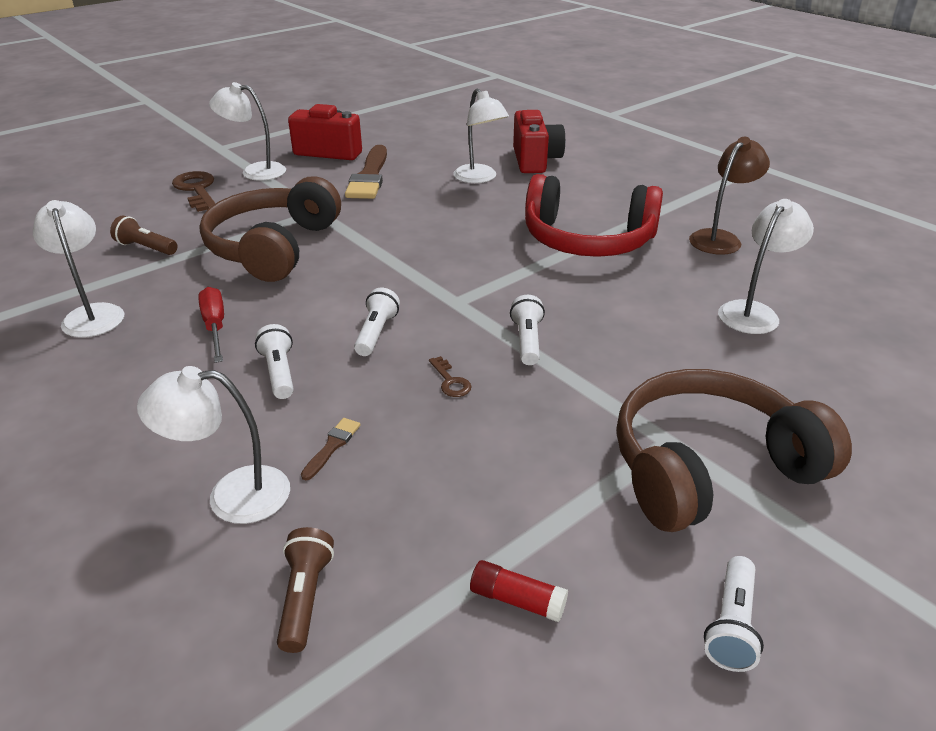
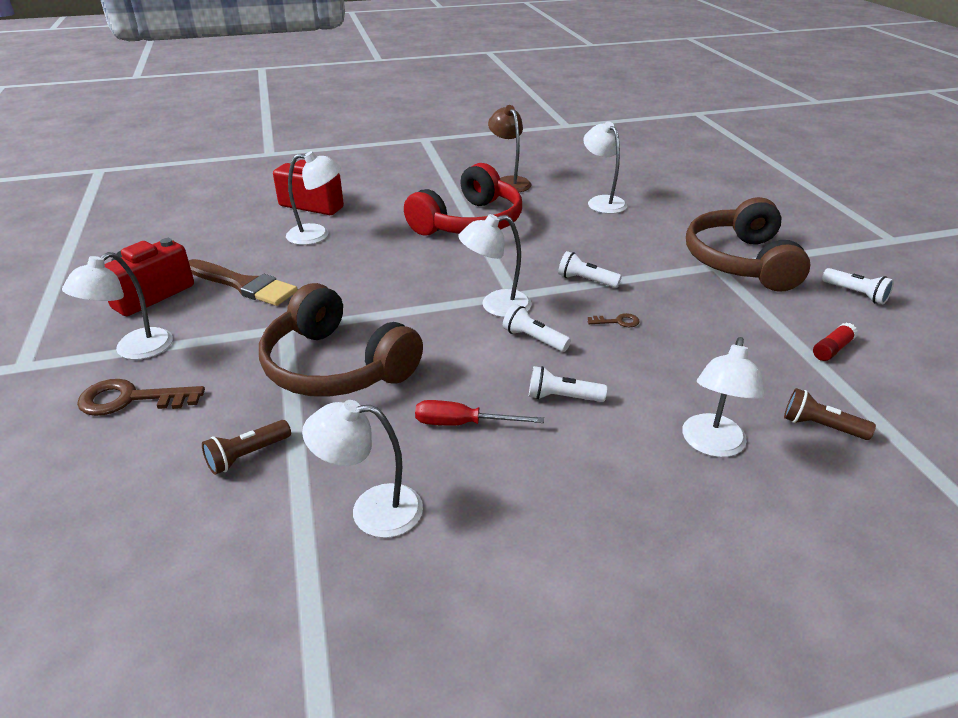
camera: 65 degrees left, 0 degrees up
brown brush [301,418,360,480] -> none
none -> white lamp [458,214,531,317]

